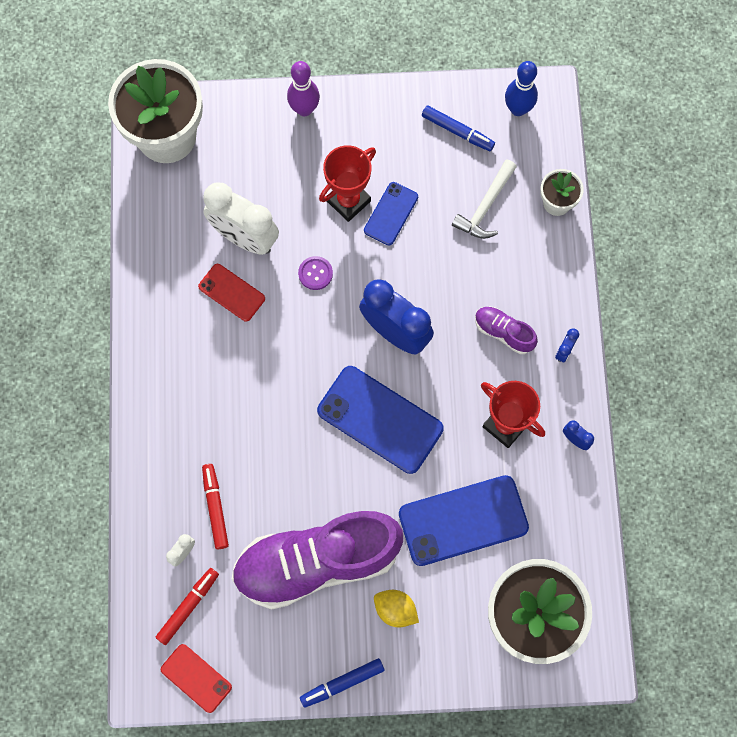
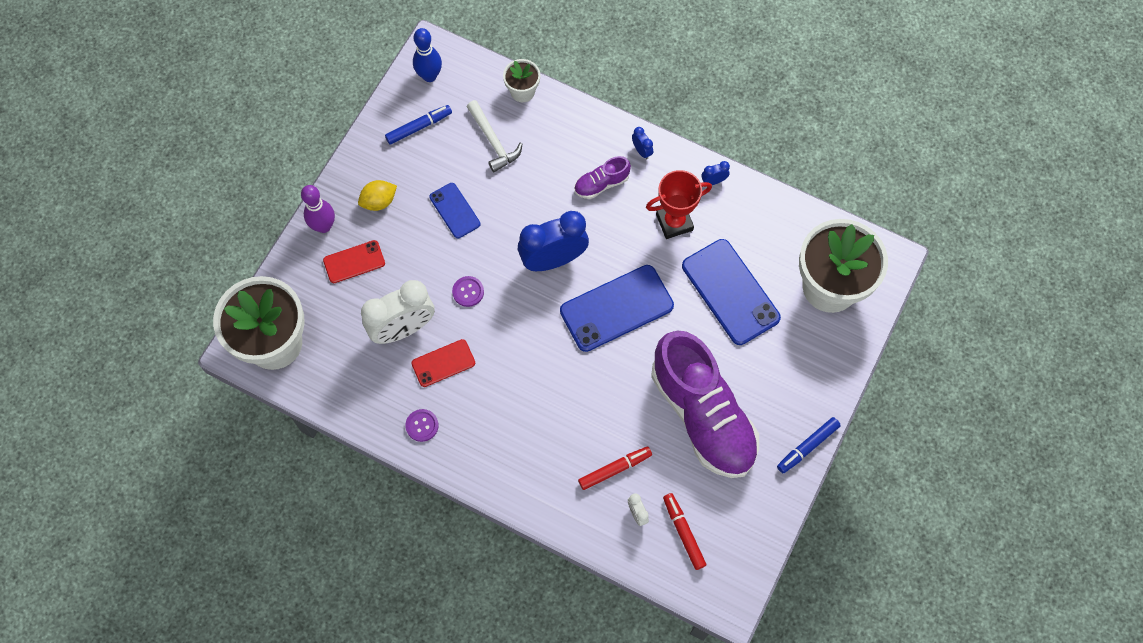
camera: 60 degrees left, 5 degrees down
red phone [161,644,232,713] -> red phone moved to [323,240,385,283]
red marker [202,464,229,549] -> red marker turned 135 degrees clockwise [578,446,652,490]
purple shoe [232,511,403,610] -> purple shoe turned 45 degrees counterclockwise [651,330,759,478]
blue marker [300,658,385,708] -> blue marker turned 45 degrees clockwise [777,417,841,473]
red trophy [319,145,376,222] -> none
yellow lemon [374,590,419,628] -> yellow lemon moved to [358,180,397,211]
blue phone [399,475,529,566] -> blue phone turned 45 degrees counterclockwise [682,239,781,345]
none -> purple button [405,409,439,442]

